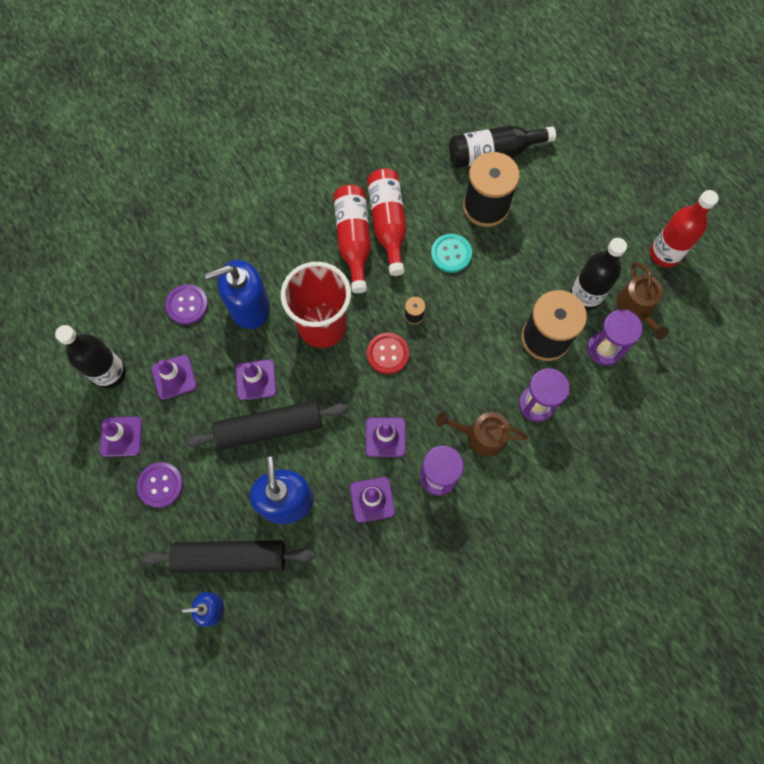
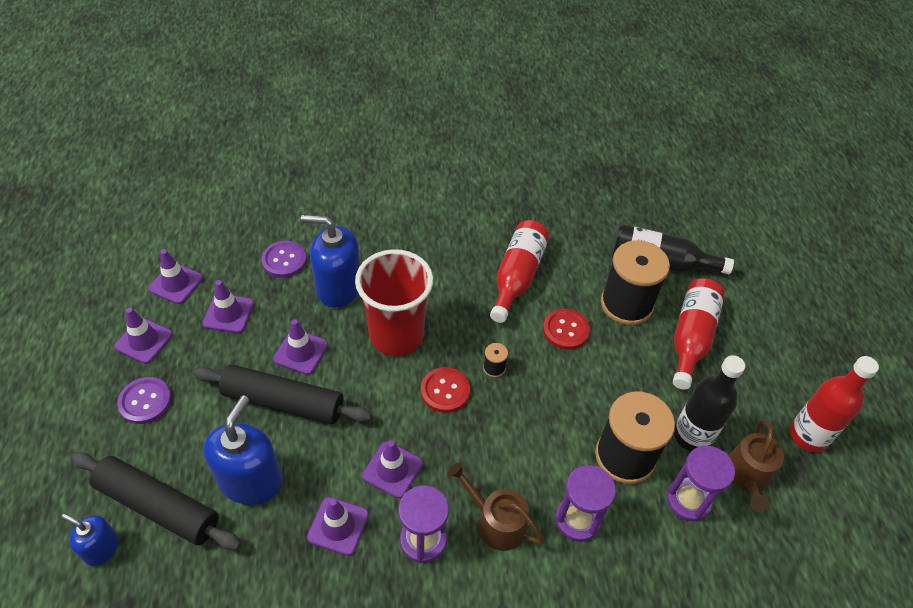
camera: 25 degrees right, 20 degrees down
black bottle [55,325,126,389] -> purple traffic cone [148,249,203,304]
red bottle [334,185,371,293] -> red bottle moved to [673,278,725,390]
turquoise button [431,234,472,273] -> red button [543,309,590,350]

